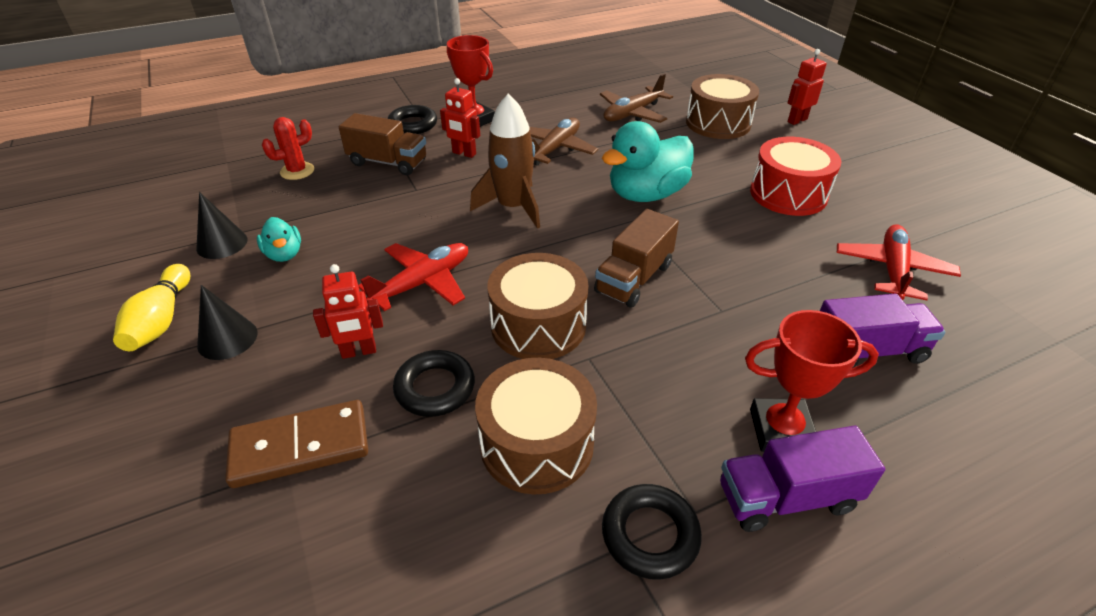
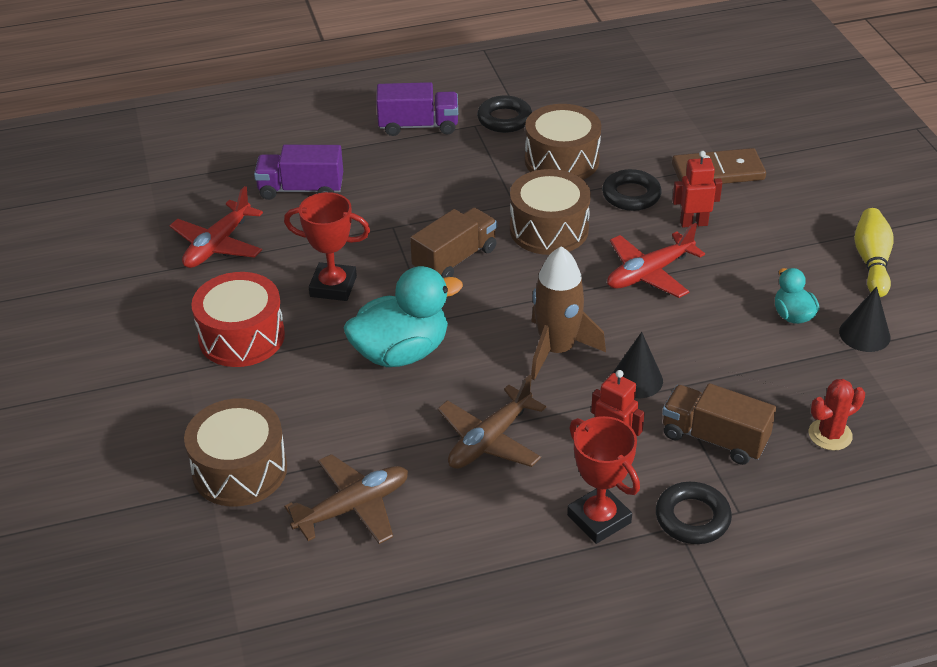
camera: 170 degrees left, 0 degrees up
black cone [197,285,257,360] -> black cone moved to [613,332,663,398]
red trophy [745,310,879,452] -> red trophy moved to [284,192,370,301]
red robot [788,49,827,125] -> none

